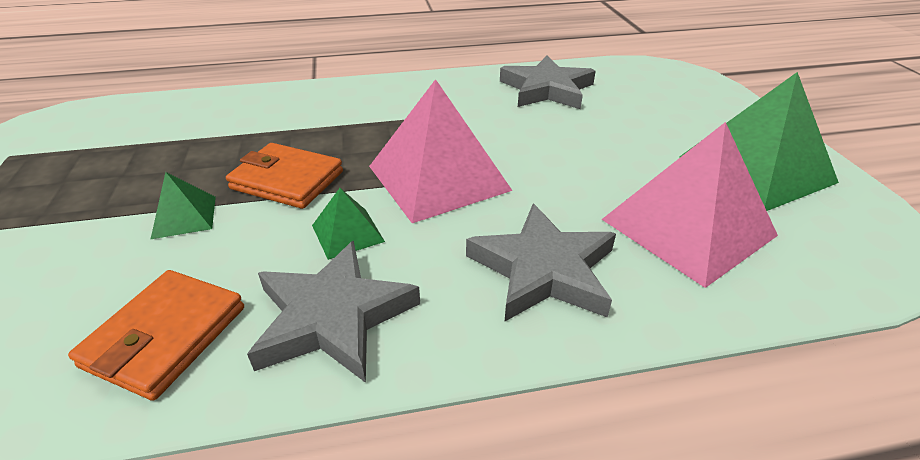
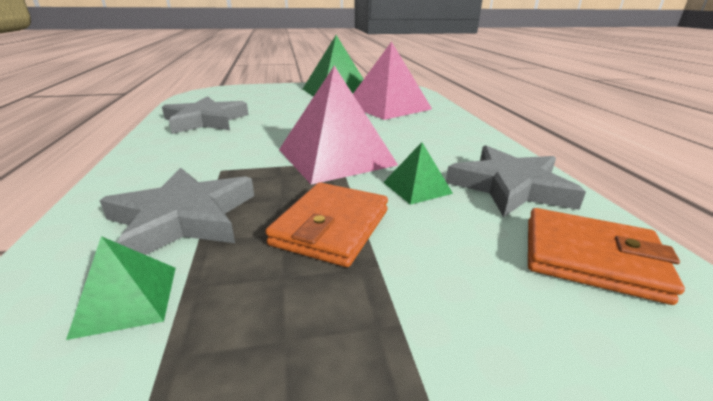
camera: 90 degrees left, 10 degrees down
green pyramid [151,172,216,239] -> green pyramid moved to [66,236,176,340]
grey star [466,204,616,321] -> grey star moved to [99,168,254,255]

